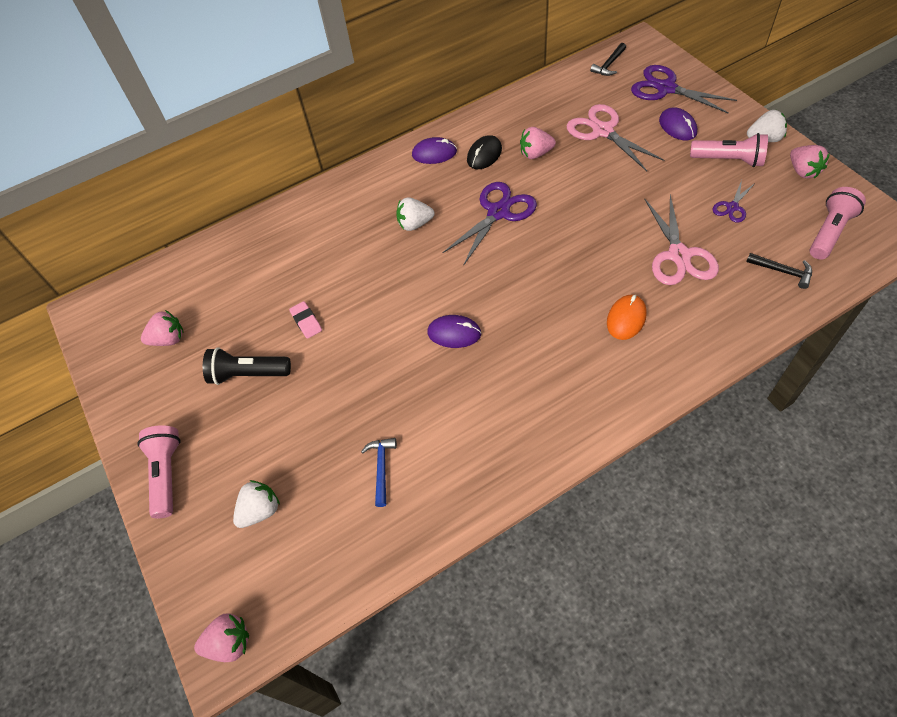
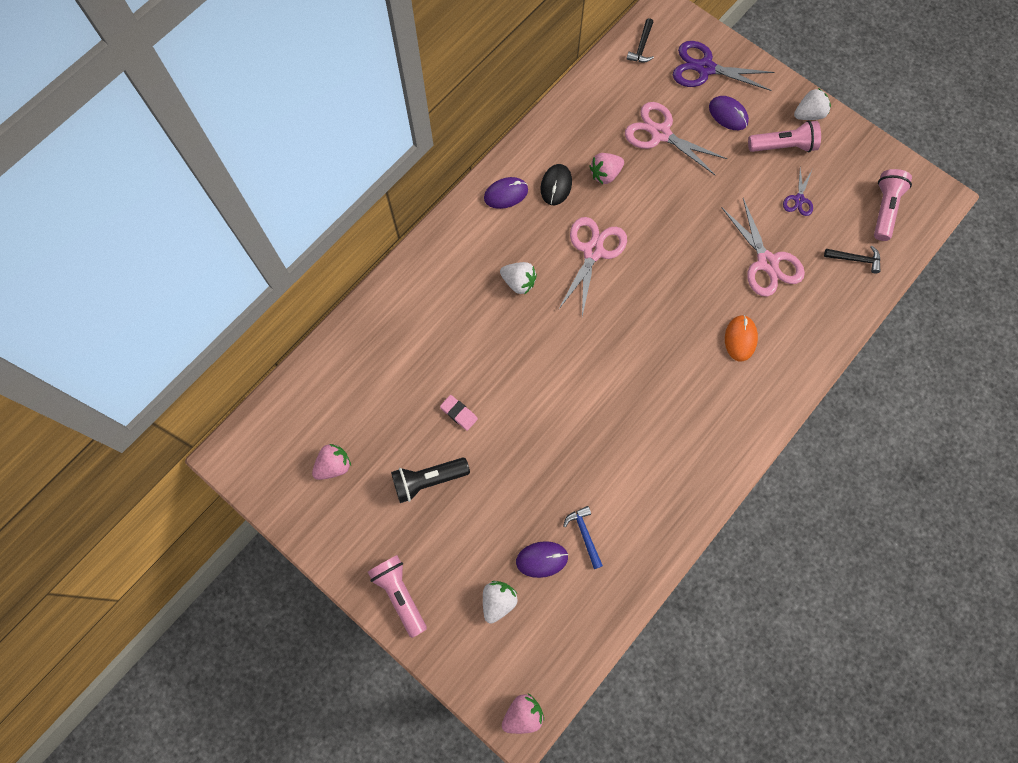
camera: 25 degrees left, 15 degrees up
white strawberry [396,197,435,231] -> white strawberry turned 120 degrees counterclockwise [500,262,537,295]
purple mouse [427,315,481,348] -> purple mouse moved to [516,541,568,578]
purple scissors [442,182,537,266] -> pink scissors [558,217,627,316]
pink strawberry [790,145,830,179] -> none

